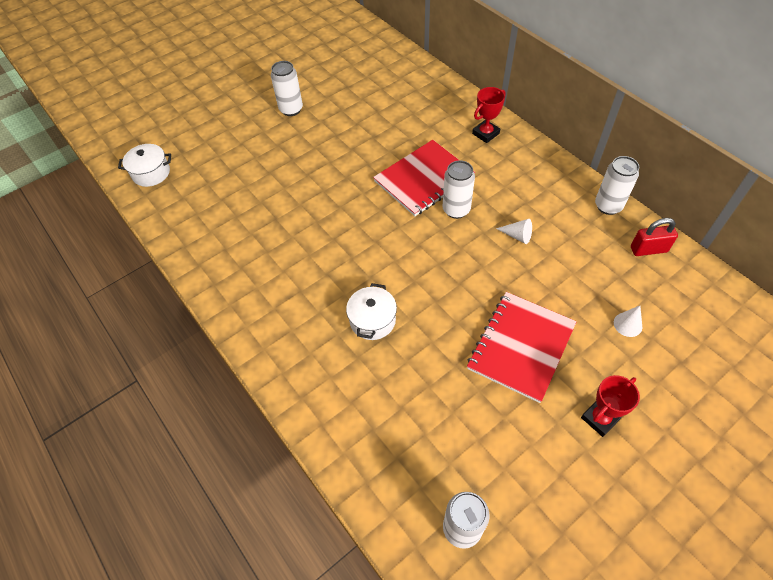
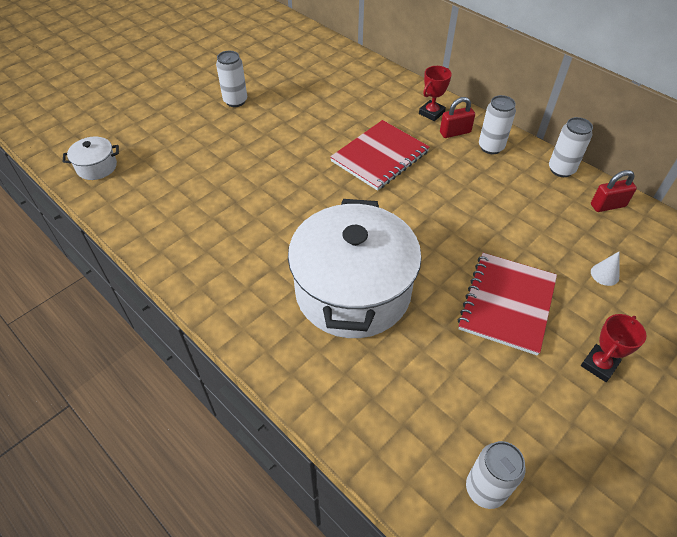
camera: 10 degrees left, 5 degrees down
white pot [346,283,397,340] -> white pot [288,199,422,338], size x2.41
white can [442,160,475,219] -> white can moved to [479,95,516,154]
white cone [496,219,532,244] -> none
none -> red padlock [440,97,475,138]

